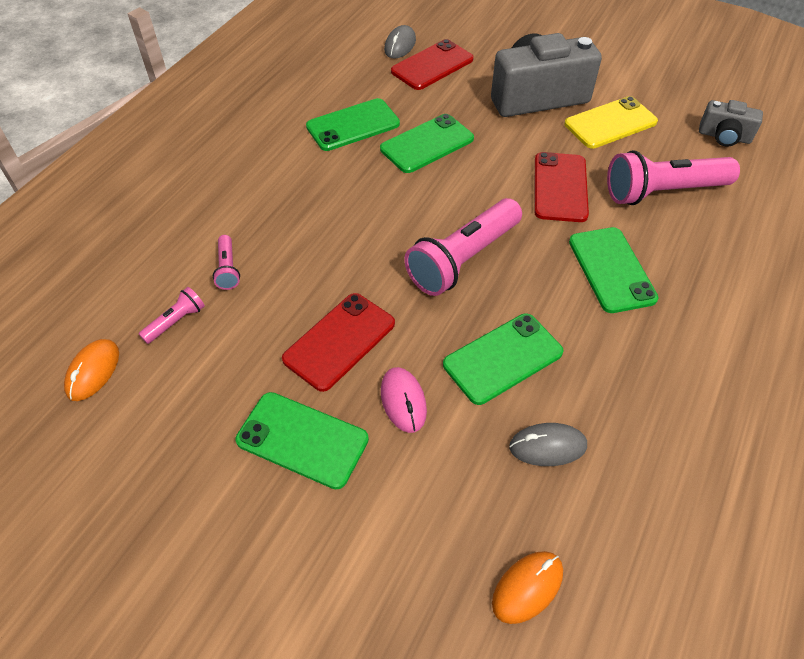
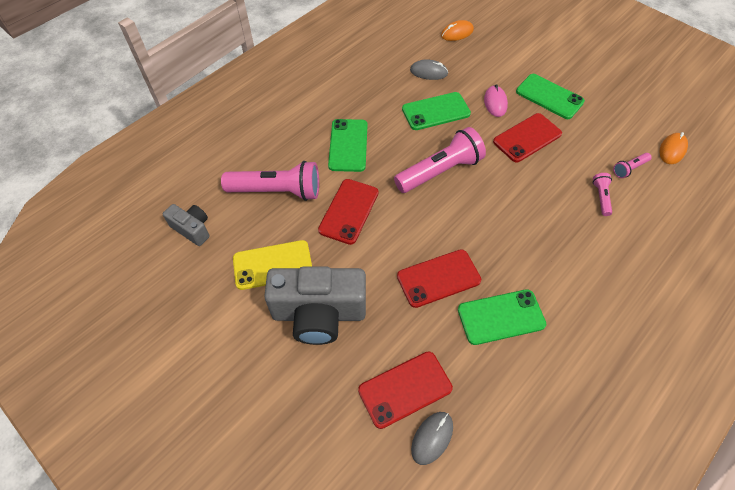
camera: 165 degrees left, 5 degrees up
green phone [380,114,474,173] -> red phone [397,249,481,308]

